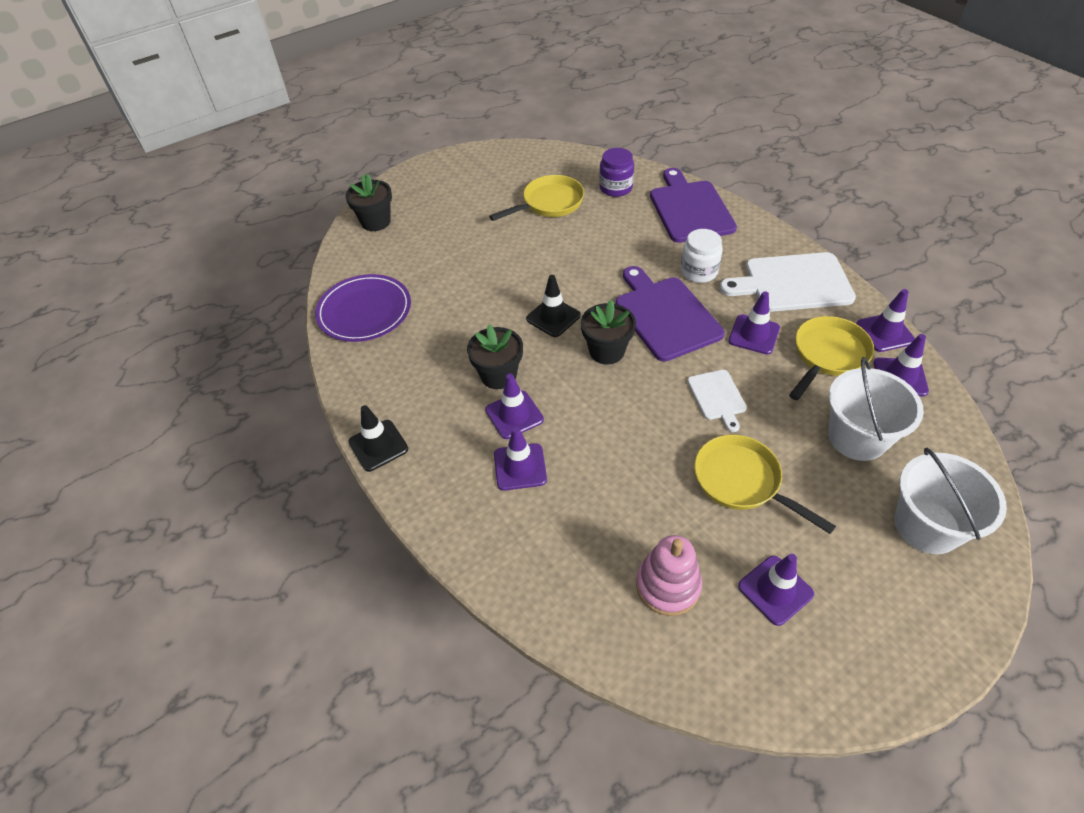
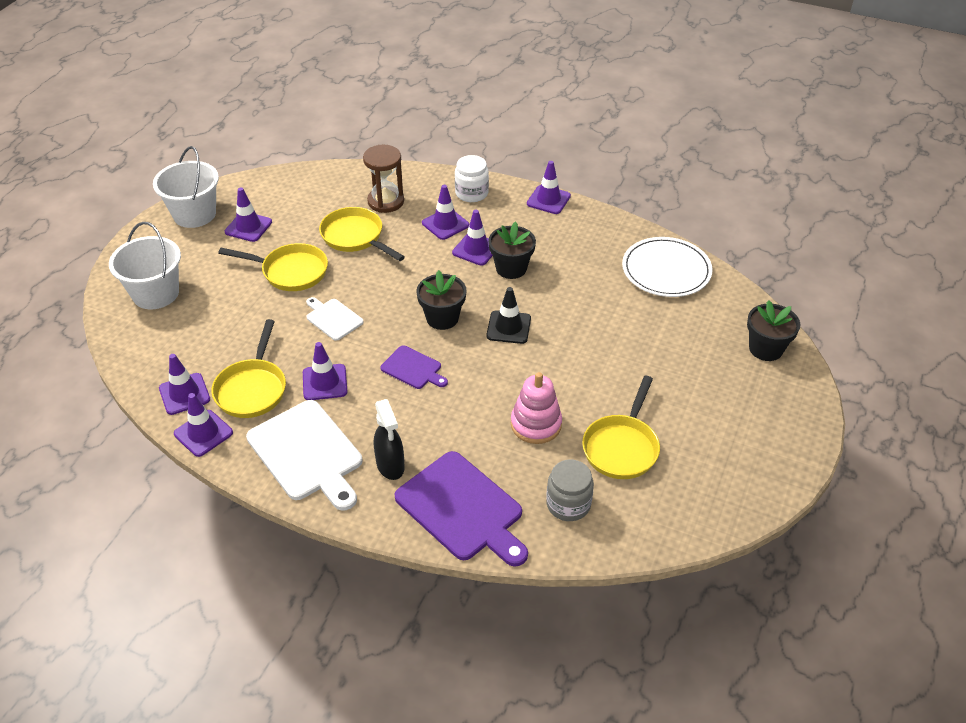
camera: 145 degrees right, 5 degrees down
purple plate [315,274,411,342] -> white plate [622,237,713,297]
black traffic cone [348,405,408,472] -> purple traffic cone [527,161,571,214]
purple jar [599,148,634,197] -> grey jar [546,460,594,521]
purple cutting board [616,266,725,362] -> purple cutting board [380,345,448,389], size x0.53
pink stacking toy [636,535,702,616] -> pink stacking toy moved to [511,372,562,444]
white jar [680,229,723,283] -> white jar moved to [455,155,489,202]
white cutting board [720,252,856,312] -> white cutting board turned 90 degrees clockwise [246,400,362,510]
white bucket [828,357,924,461] -> white bucket moved to [153,146,219,228]
none -> yellow pan [319,207,405,261]
none -> brown hourglass [363,145,404,213]
none -> black spray bottle [374,399,405,480]

